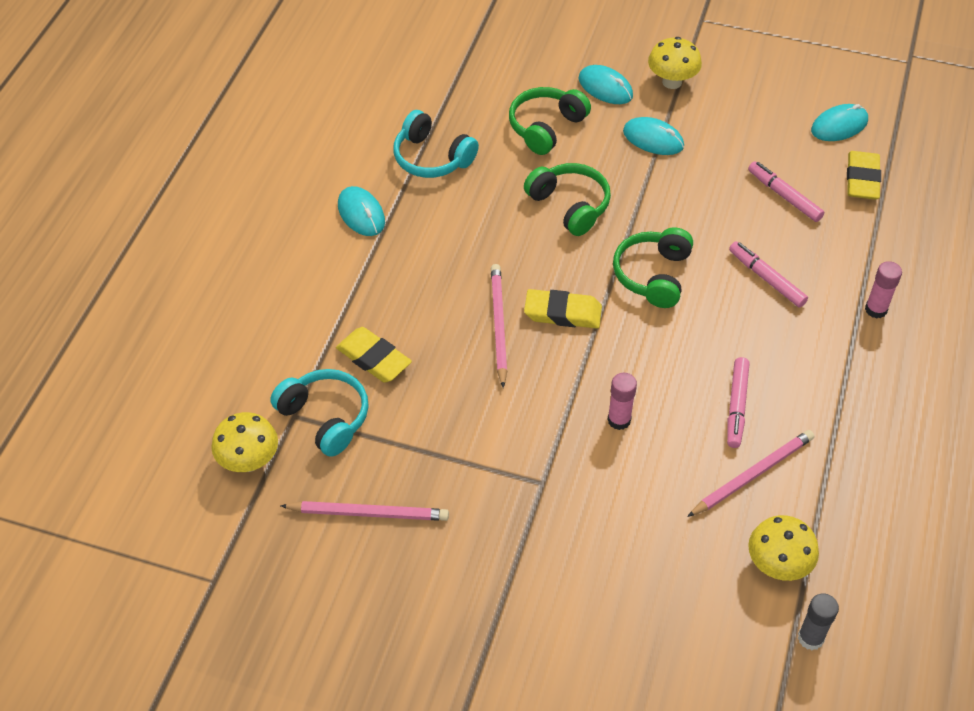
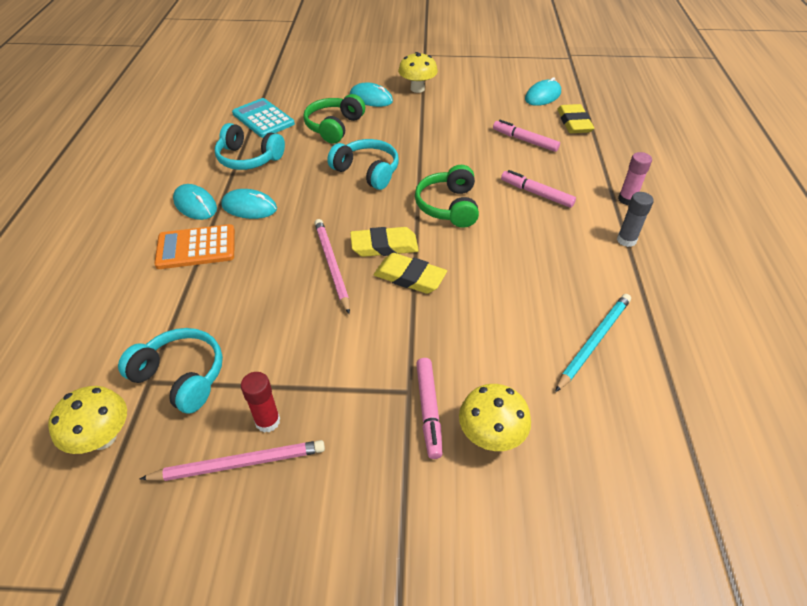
camera: 15 degrees left, 5 degrees down
yellow eraser [336,327,412,383] -> yellow eraser moved to [374,253,447,294]
green headphones [524,163,611,236] -> turquoise headphones [327,139,399,190]
pink glue stick [607,373,637,430] -> none
turquoise mouse [623,117,684,155] -> turquoise mouse moved to [221,189,277,219]
pink pencil [687,430,814,517] -> turquoise pencil [555,294,631,392]
pink marker [727,357,749,448] -> pink marker moved to [416,358,442,459]
yellow mushroom [748,515,819,581] -> yellow mushroom moved to [459,384,531,451]
grey glue stick [798,593,839,650] -> grey glue stick moved to [617,192,654,247]
none -> orange calculator [154,224,235,269]
none -> turquoise calculator [232,98,295,138]
none -> red glue stick [241,372,280,433]

